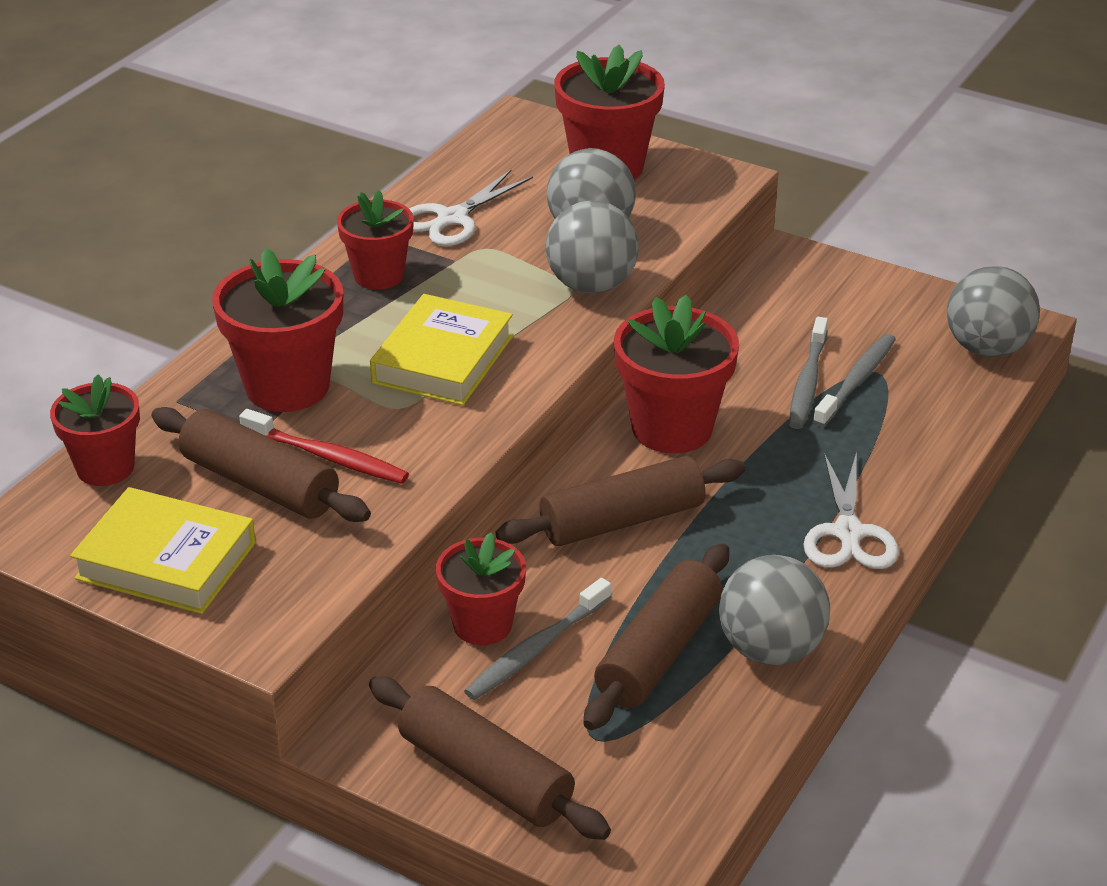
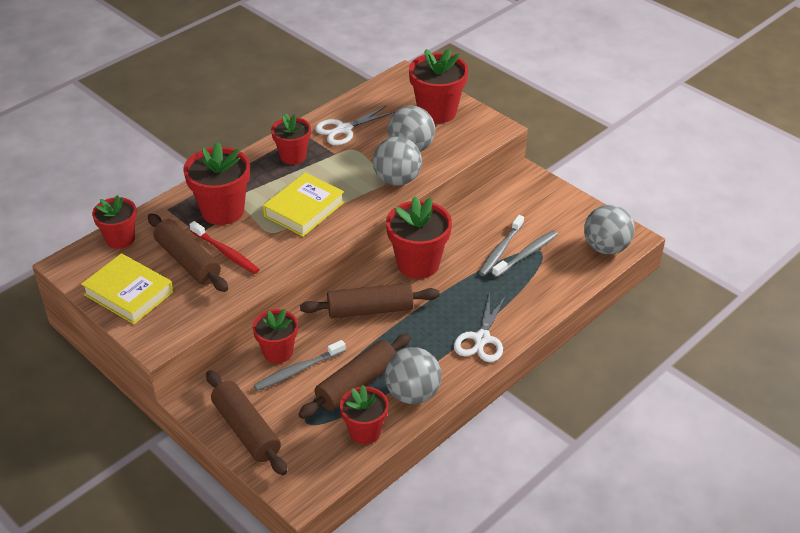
camera: 15 degrees right, 5 degrees up
none -> red flower pot [340,385,389,444]

